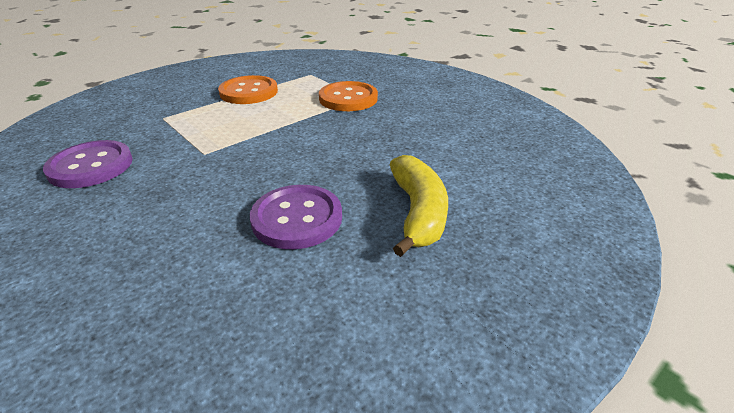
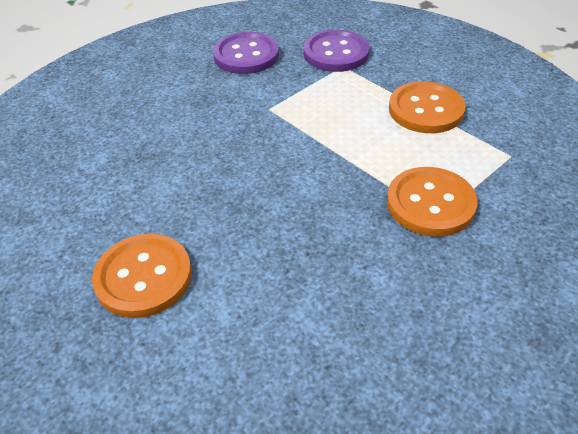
camera: 90 degrees right, 10 degrees up
purple button [250,185,342,249] -> purple button moved to [304,30,370,72]
yellow banana [390,155,448,257] -> orange button [92,234,192,318]

